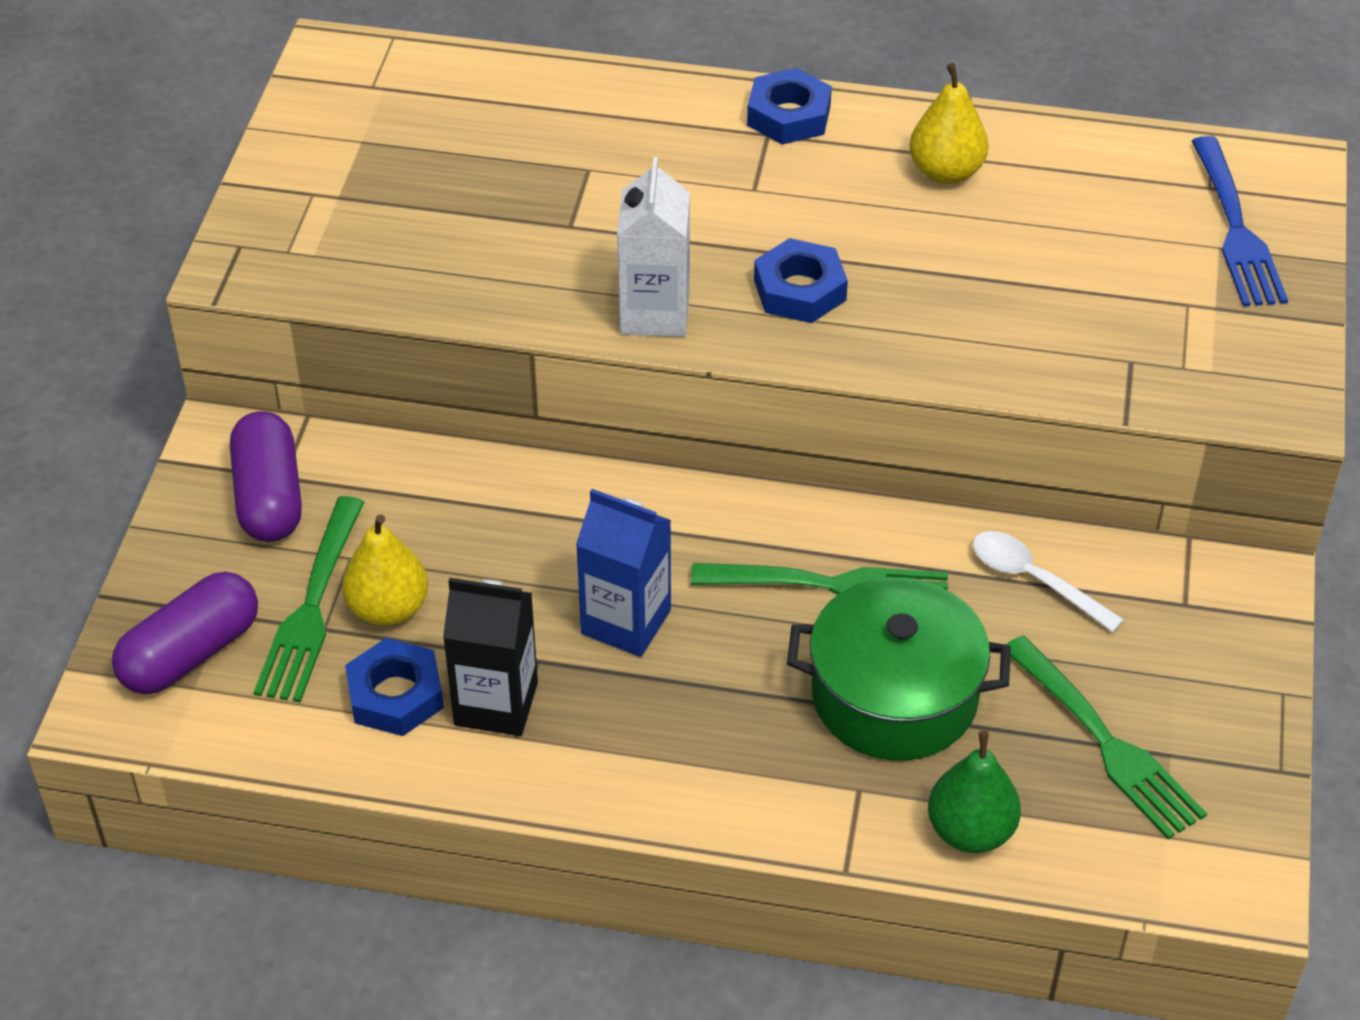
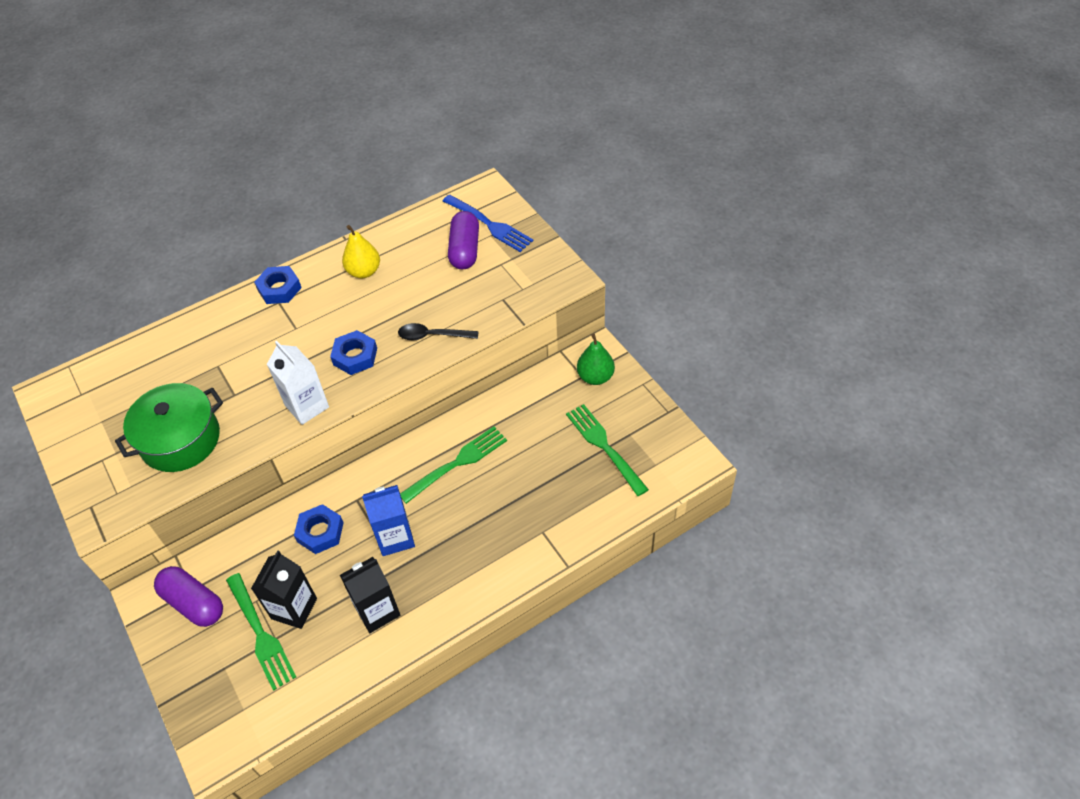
camera: 40 degrees left, 5 degrees up
purple capsule [112,572,258,694] -> purple capsule moved to [448,211,479,270]
yellow pear [342,514,428,626] -> black carton [251,550,317,629]
blue nut [345,638,444,736] -> blue nut moved to [294,504,344,554]
green pot [787,577,1011,761] -> green pot moved to [115,383,223,472]
green pear [928,731,1021,853] -> green pear moved to [577,333,615,385]
white spoon [973,531,1124,632] -> none
green fork [1006,635,1207,839] -> green fork turned 135 degrees counterclockwise [566,404,649,496]
none -> black spoon [398,323,479,341]

